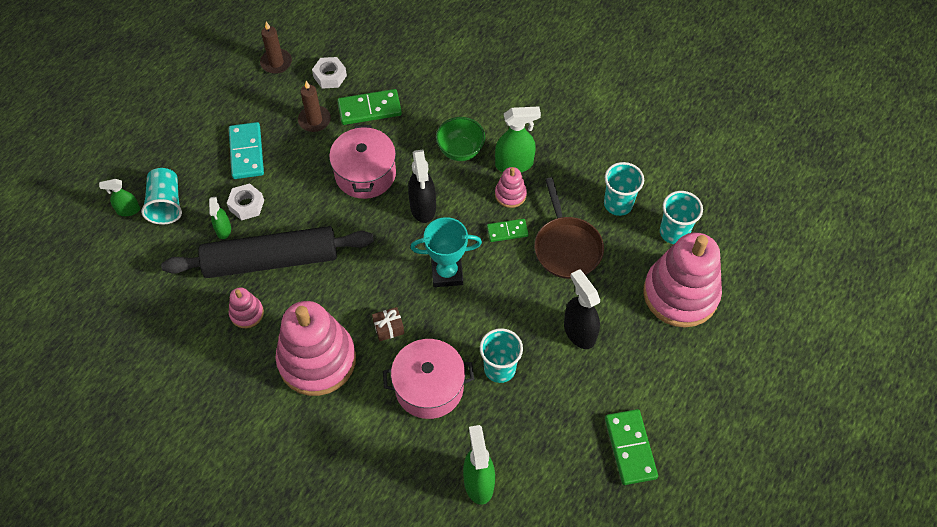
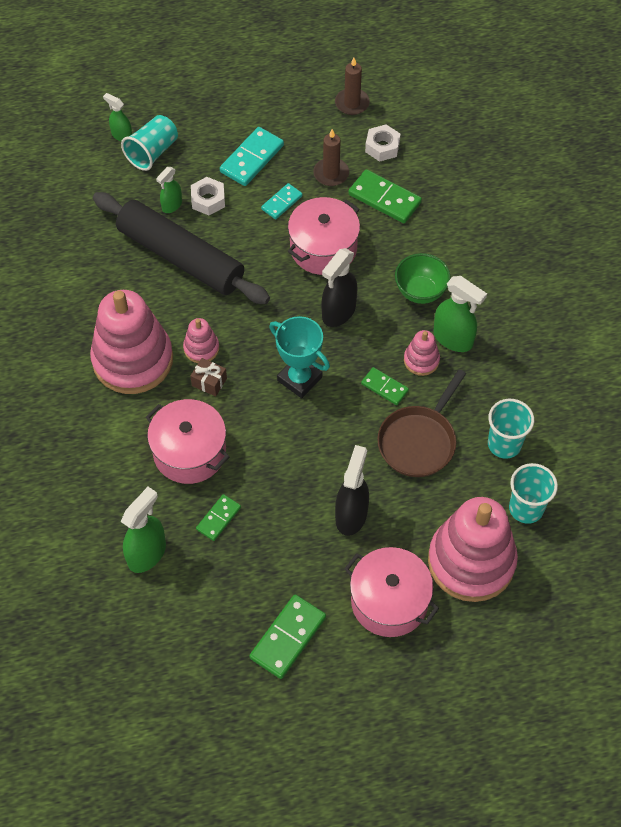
camera: 45 degrees right, 0 degrees up
pink stacking toy [229,287,264,328] -> pink stacking toy moved to [183,318,219,363]
turquoise cup [480,328,523,383] -> none
none -> green domino [196,494,241,541]
none -> turquoise domino [261,183,303,219]
none -> pink pot [344,547,439,637]

